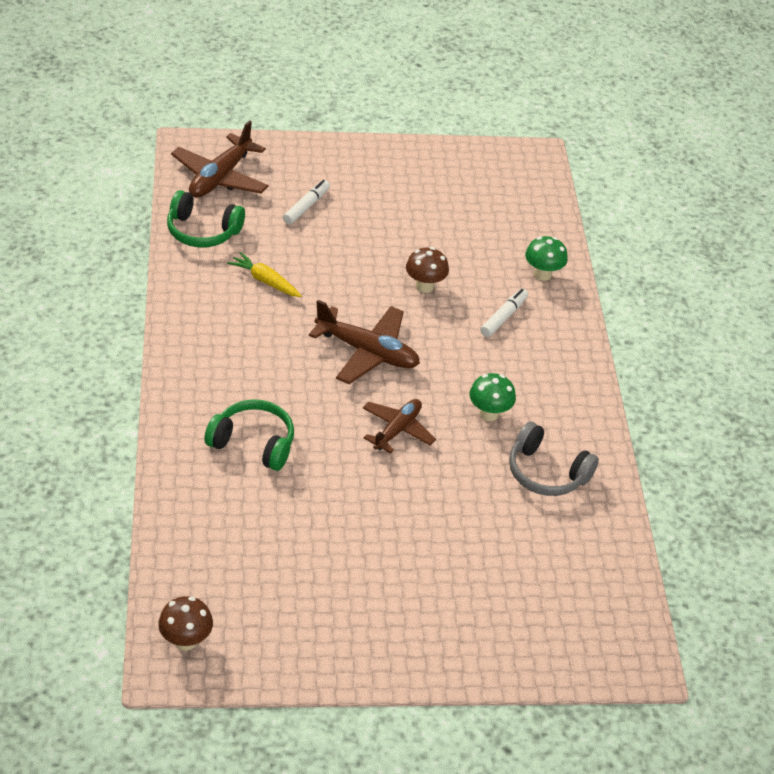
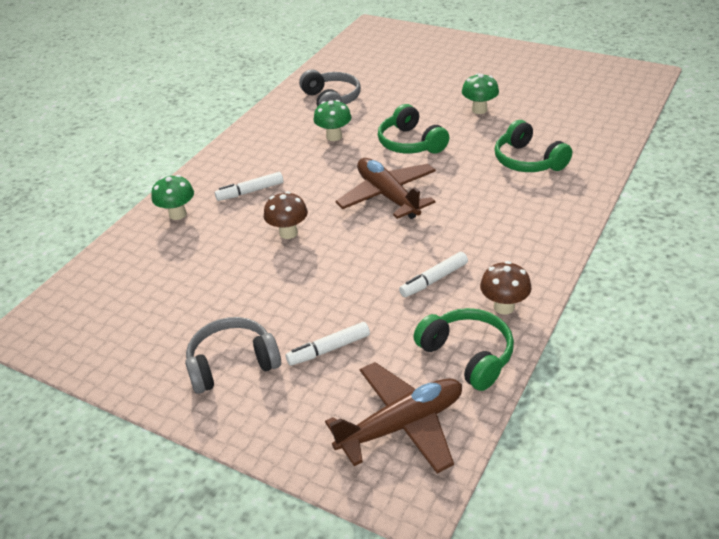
camera: 140 degrees left, 5 degrees down
brown mushroom [158,596,213,650] -> brown mushroom moved to [480,261,532,315]
yellow carrot [227,252,301,297] -> white marker [399,252,468,297]
brown plane [363,399,436,454] -> green headphones [378,104,449,153]
none -> grey headphones [185,317,281,394]
none -> green mushroom [462,73,499,114]

